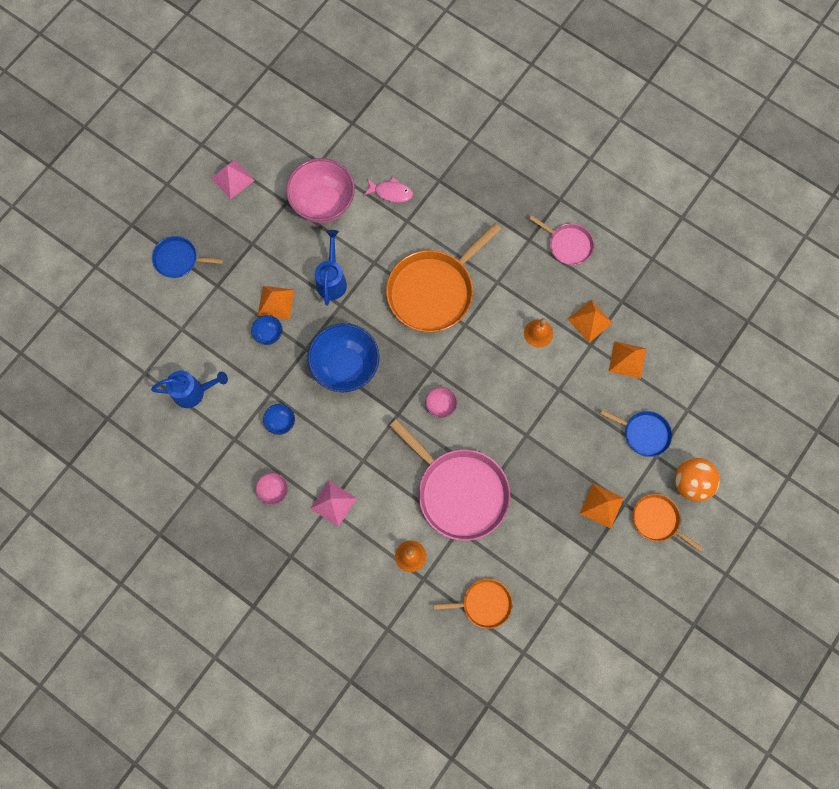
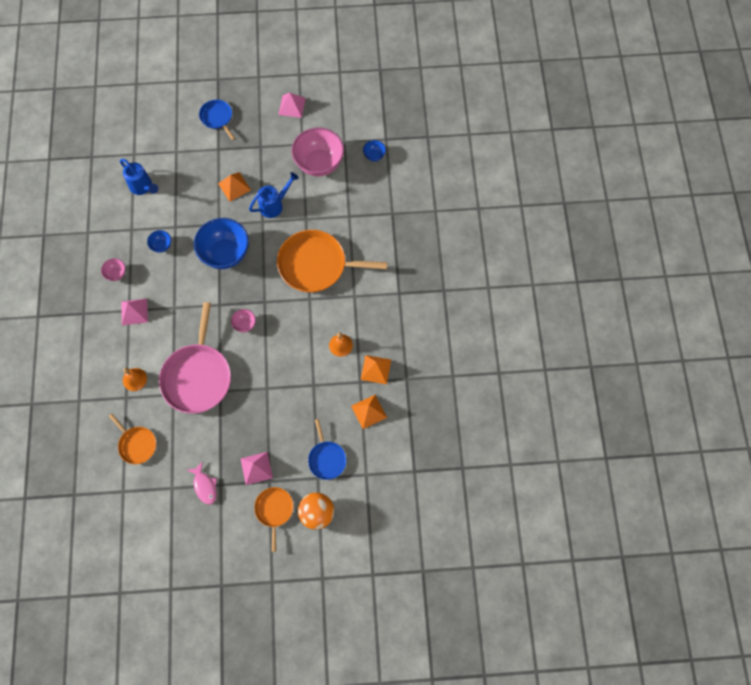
camera: 50 degrees right, 5 degrees down
blue bowl [251,315,282,345] -> blue bowl moved to [363,140,386,161]
pink fish [363,177,413,203] -> pink fish moved to [188,462,217,505]
pink pan [530,216,594,265] -> none
orange pyramid [580,484,624,528] -> pink pyramid [241,452,273,485]

